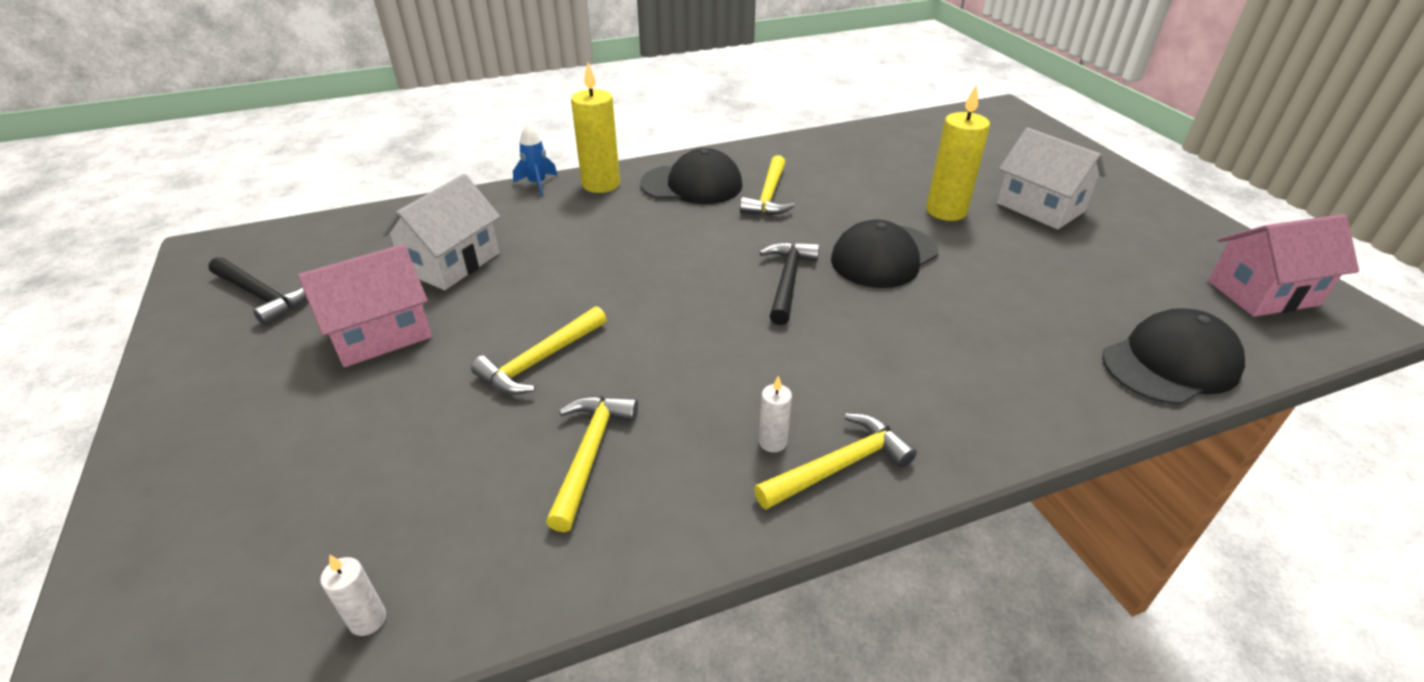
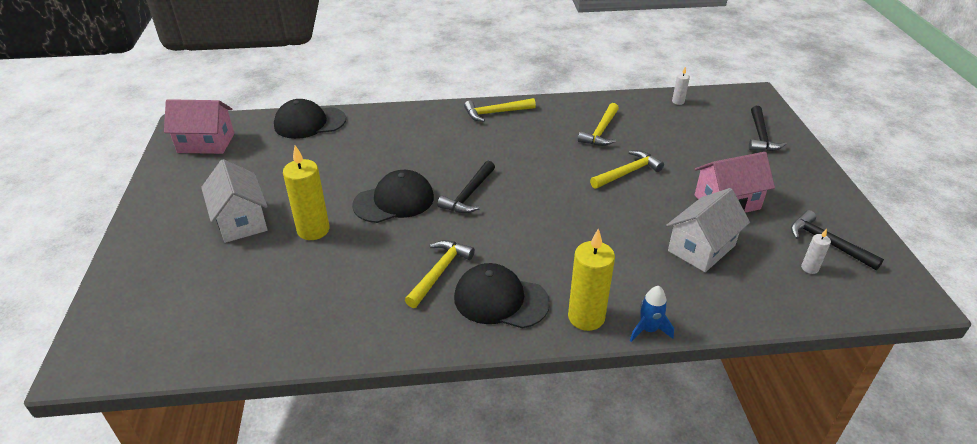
camera: 165 degrees left, 0 degrees up
white candle [759,376,792,452] -> white candle moved to [801,229,831,274]
none -> black hammer [749,106,787,151]

